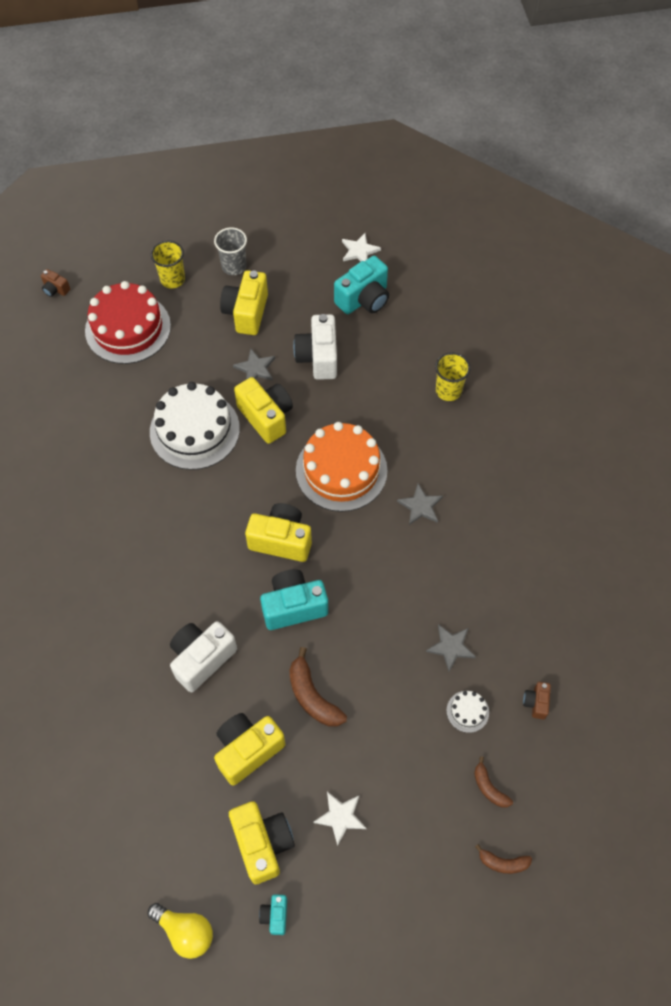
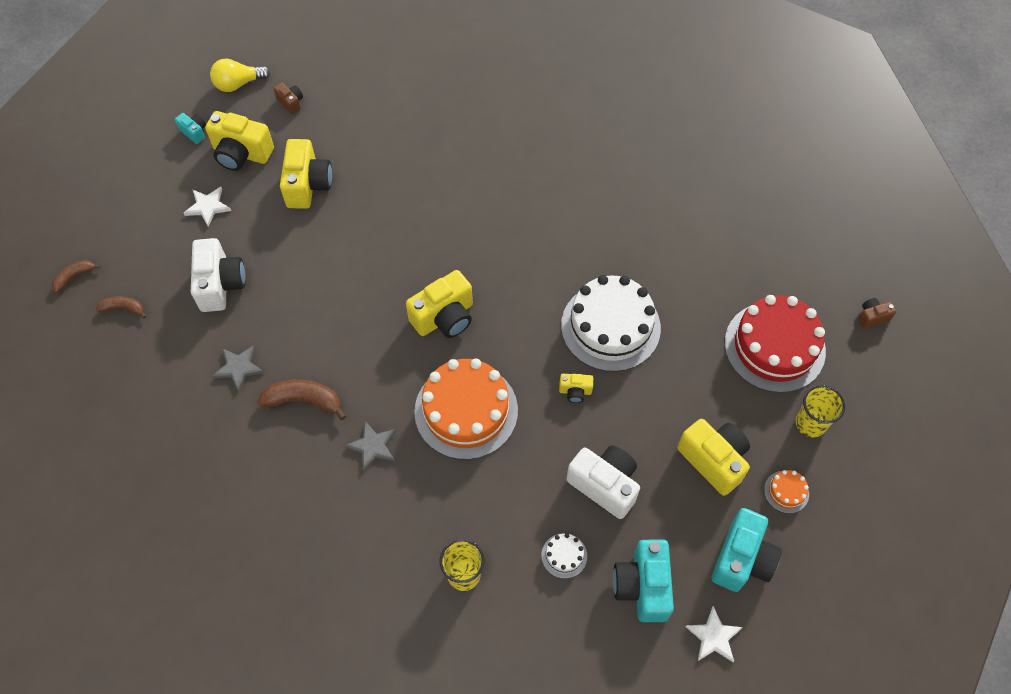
camera: 130 degrees right, 0 degrees up
white camera [170,621,237,692] -> white camera moved to [191,238,246,312]
grey cup [214,228,247,275] -> orange cake [764,470,809,514]
grey star [233,349,275,381] -> none
yellow camera [234,377,293,444] -> yellow camera [559,374,593,403], size x0.49
turquoise camera [260,569,328,630] -> turquoise camera moved to [711,508,782,592]
brown banana [289,647,347,727] -> brown banana moved to [257,380,346,420]
white cake [447,691,489,733] -> white cake moved to [541,533,587,579]
brown camera [523,682,551,719] -> brown camera moved to [273,83,303,115]

